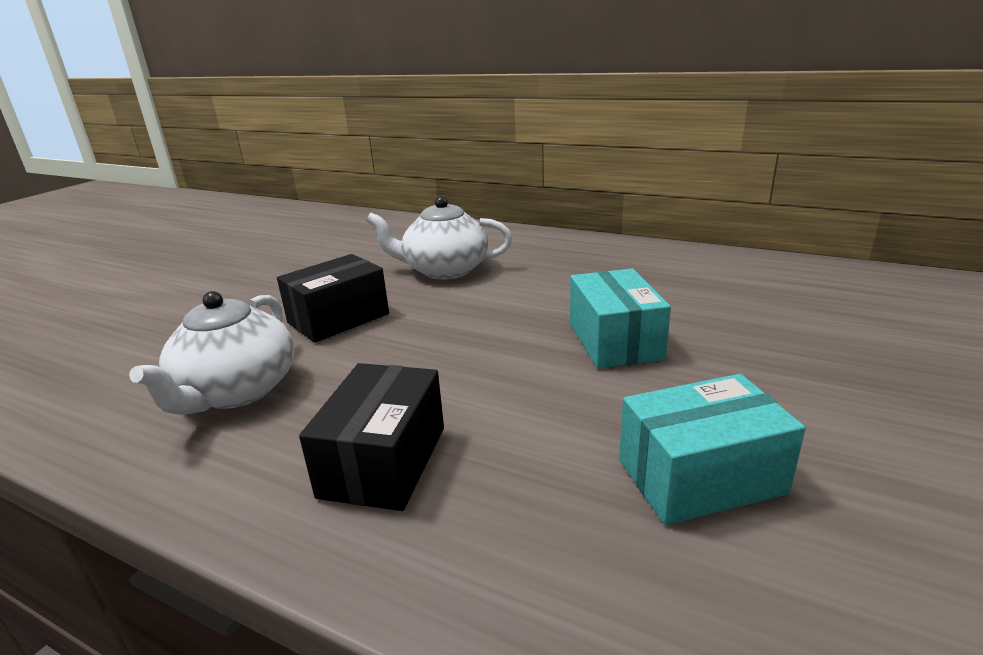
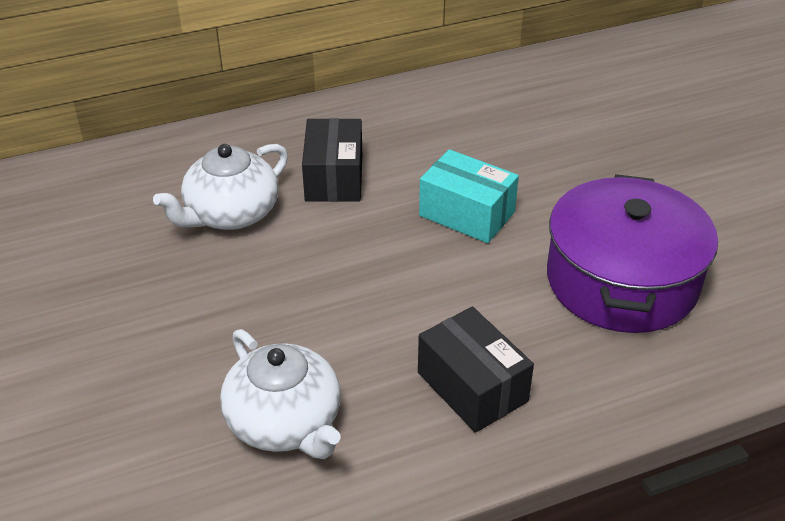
camera: 50 degrees left, 15 degrees up
black box [277,254,389,343] -> black box moved to [302,118,362,202]
turquoise box [619,374,806,525] -> purple pot [547,174,718,333]

